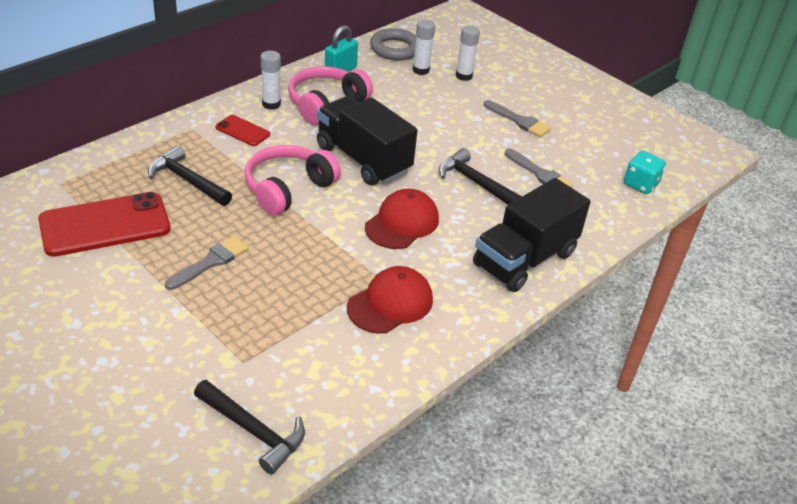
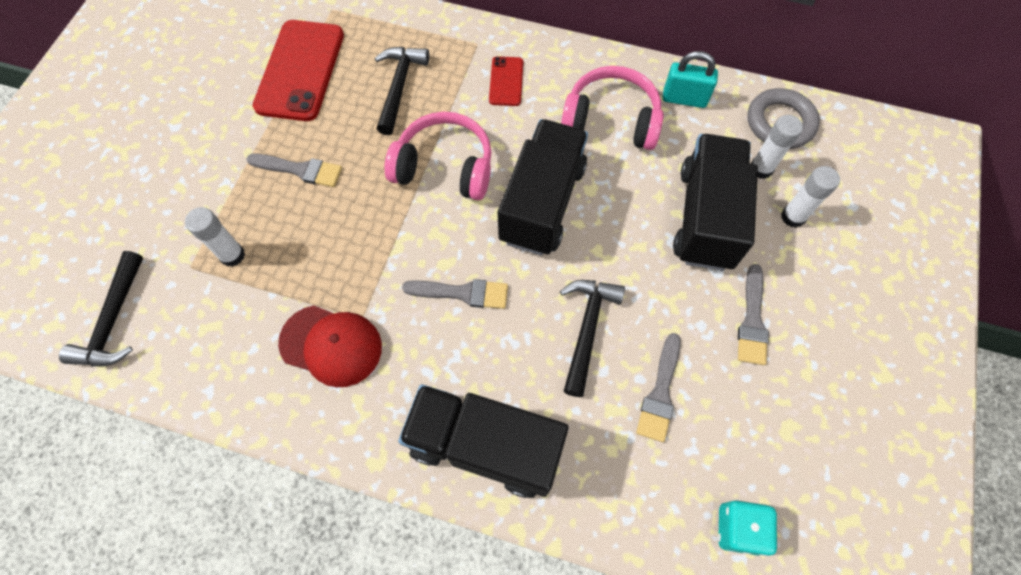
camera: 65 degrees right, 25 degrees up
red phone [38,192,170,257] -> red phone turned 60 degrees clockwise [253,20,344,121]
white glue stick [261,51,281,110] -> white glue stick moved to [185,207,245,267]
red cap [365,189,439,249] -> grey brush [402,279,508,309]
none -> black truck [673,134,758,271]

